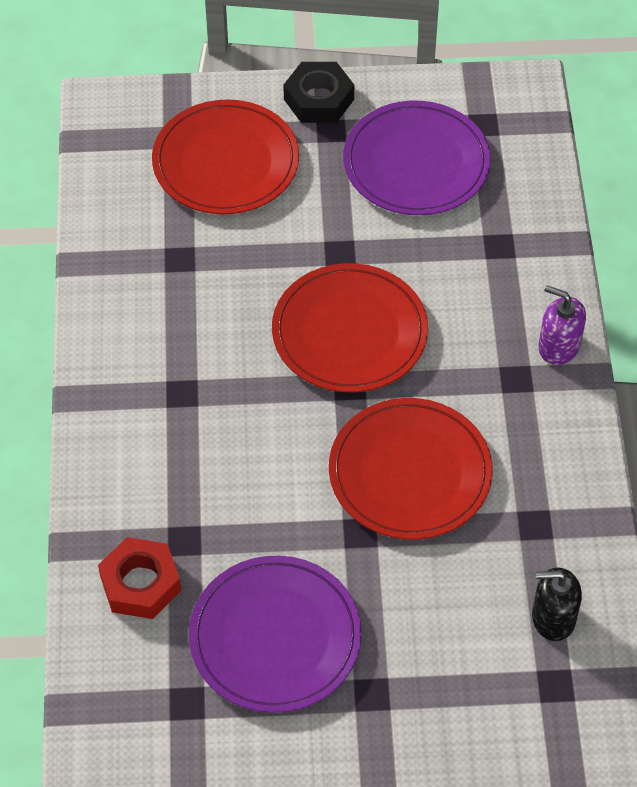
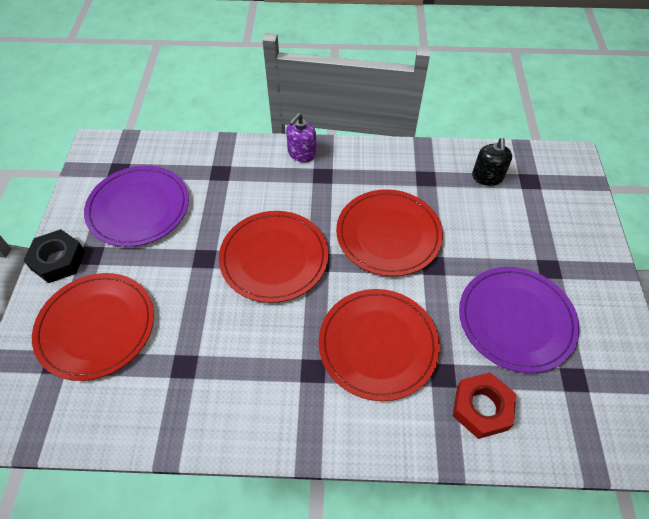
camera: 85 degrees left, 0 degrees up
none -> red plate [318,289,440,401]

